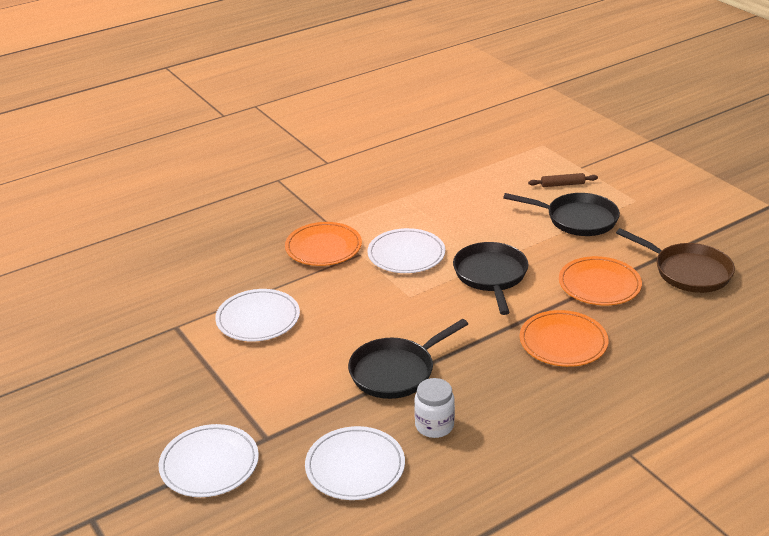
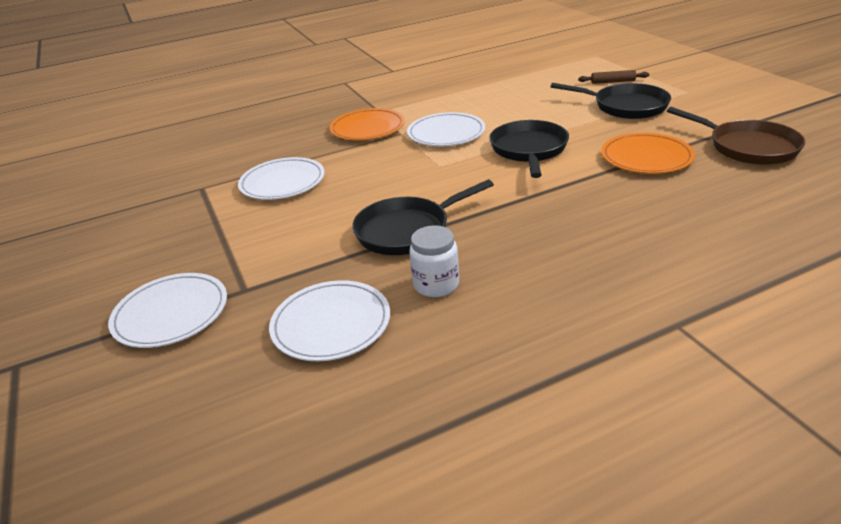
camera: 10 degrees right, 0 degrees up
orange plate [520,310,608,367] -> none

